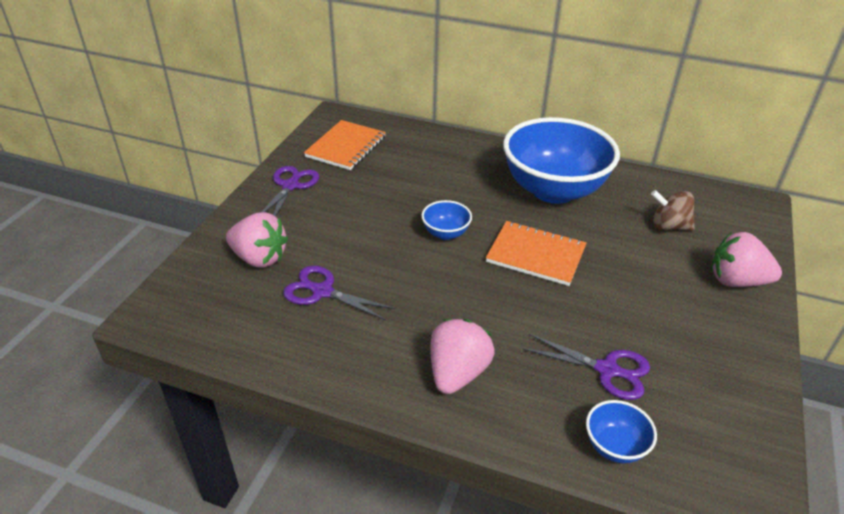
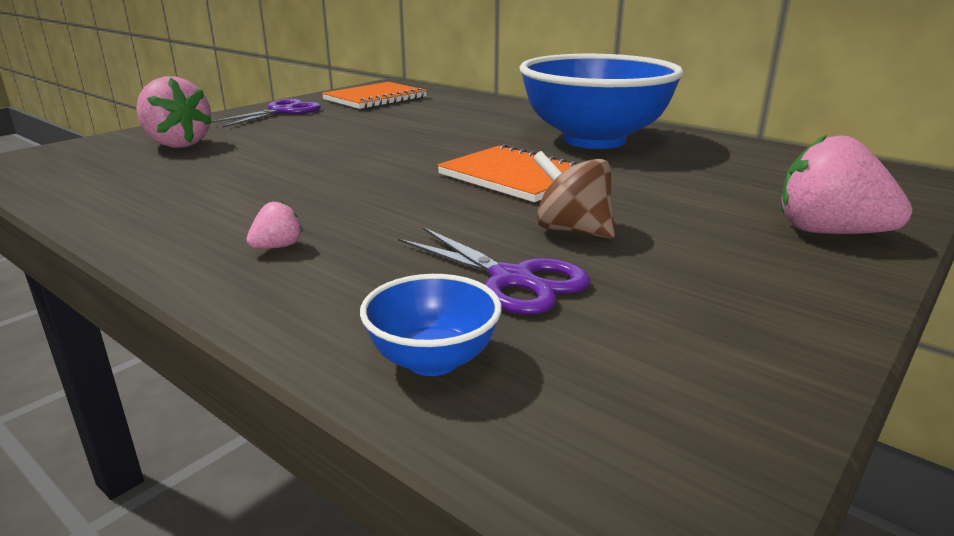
camera: 20 degrees right, 15 degrees down
purple scissors [283,266,395,320] -> none
blue bowl [421,200,472,240] -> none
pink strawberry [430,319,494,394] -> pink strawberry [246,201,303,249], size x0.46
brown spinning top [651,190,695,231] -> brown spinning top moved to [533,151,615,239]

